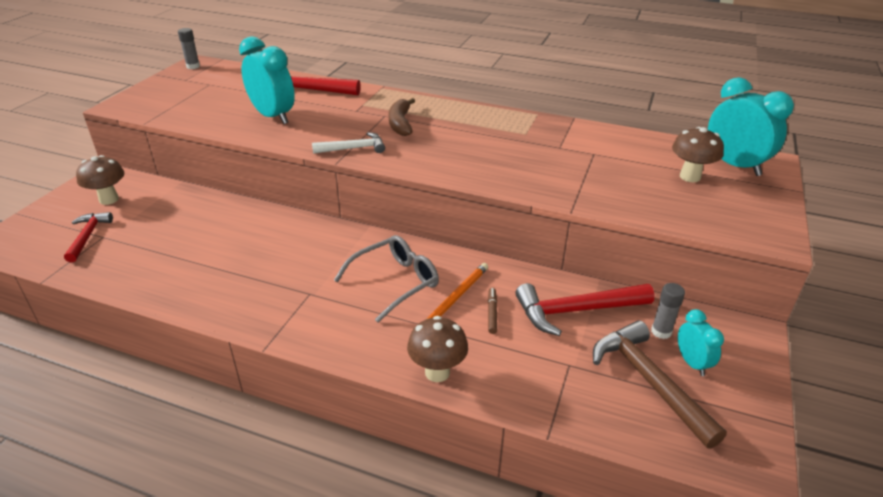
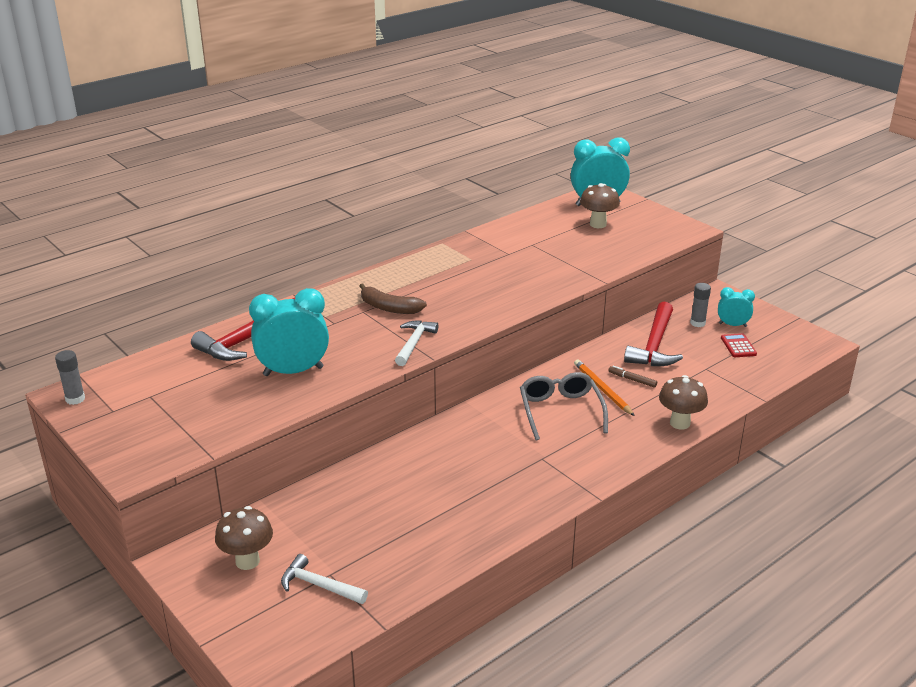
camera: 60 degrees left, 5 degrees down
red hammer [64,212,113,262] -> white hammer [281,554,368,604]
brown hammer [593,320,727,449] -> red calculator [721,333,757,357]

